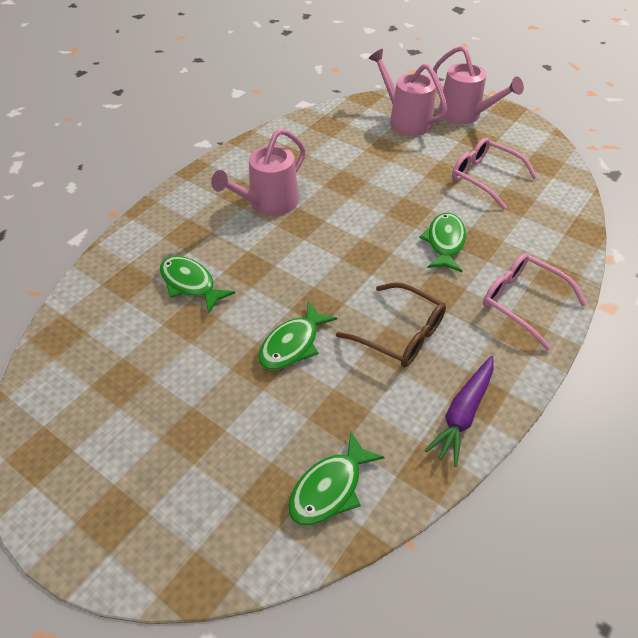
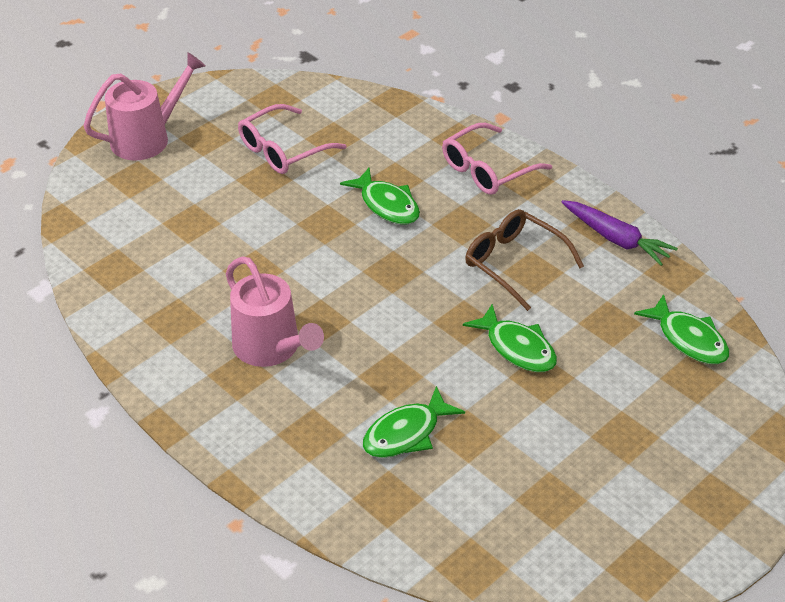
camera: 80 degrees left, 5 degrees down
brown glasses [336,282,446,367] -> brown glasses turned 90 degrees counterclockwise [465,209,584,311]
pink watering can [369,49,447,136] -> none
green fish [419,213,466,272] -> green fish turned 150 degrees counterclockwise [340,168,420,224]

